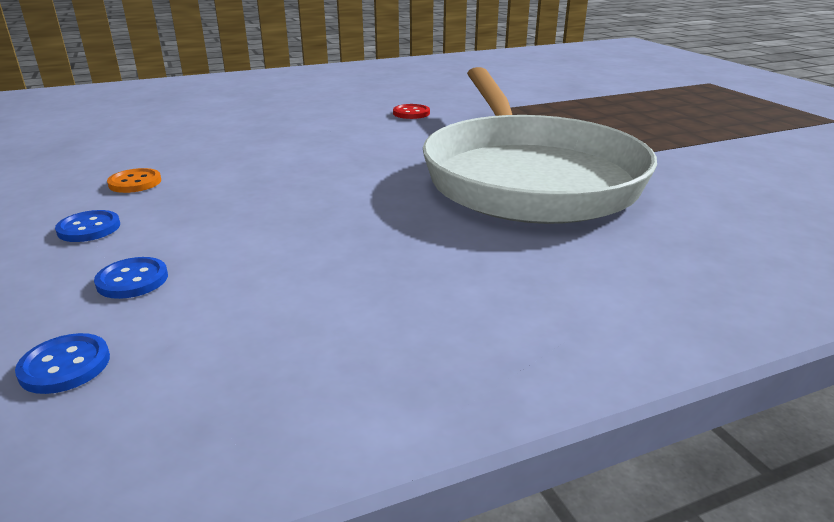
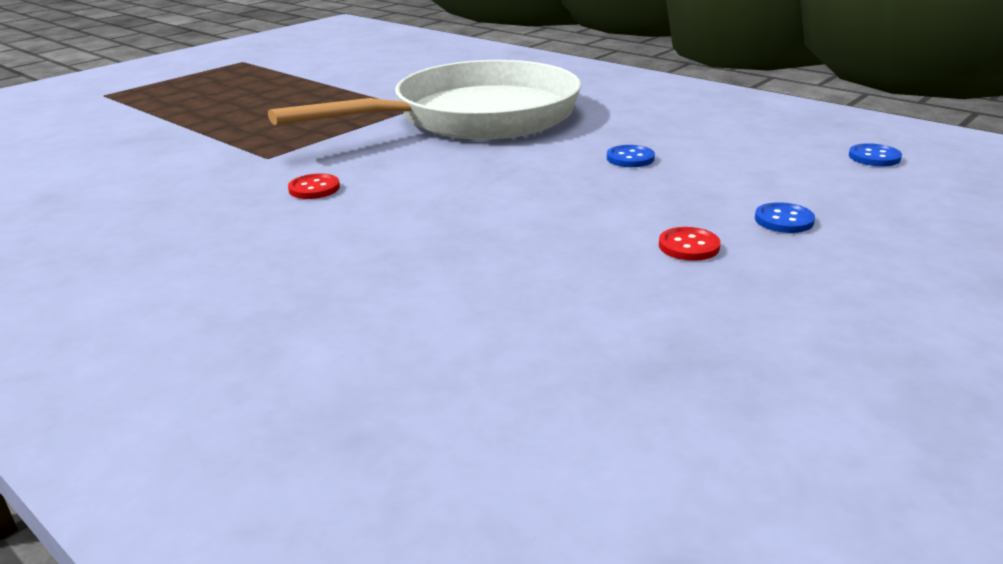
camera: 115 degrees left, 0 degrees up
blue button [94,257,168,299] -> blue button moved to [607,145,655,167]
orange button [107,168,161,193] -> red button [659,227,721,261]

